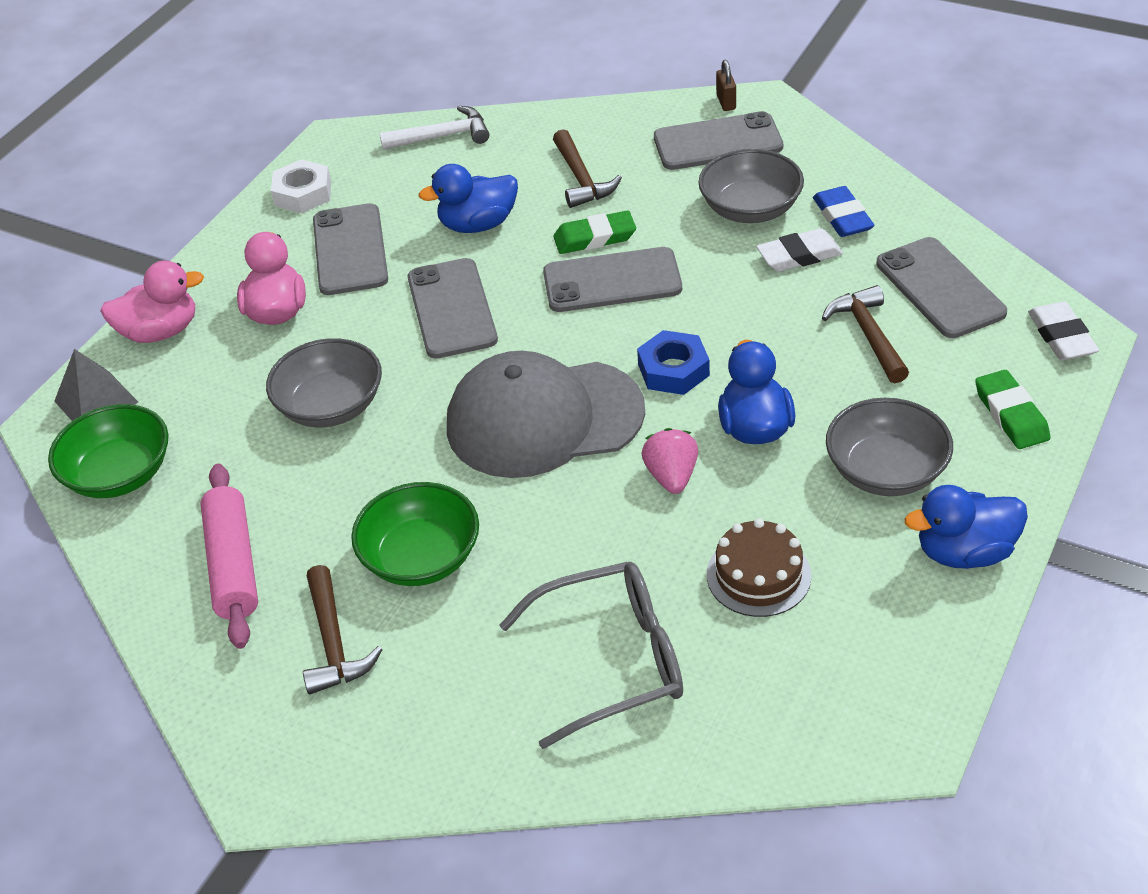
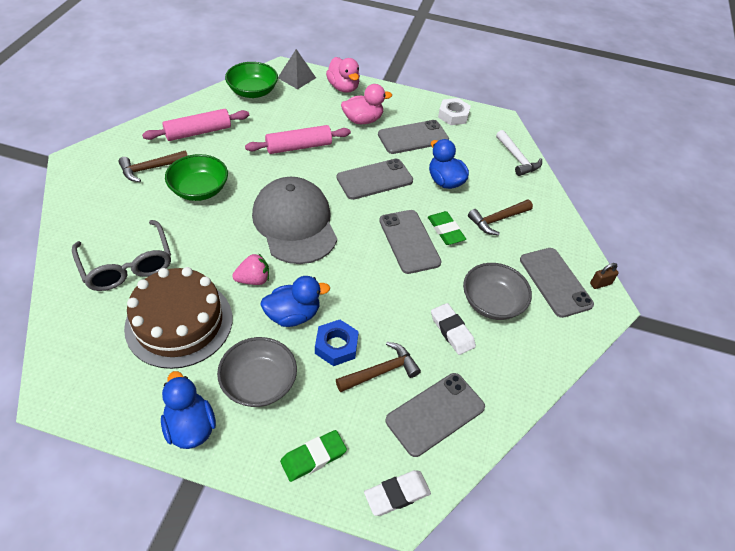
camera: 70 degrees right, 5 degrees up
grey bowl [266,338,382,427] -> pink rolling pin [245,125,351,154]
blue nut [637,330,710,395] -> blue nut moved to [315,320,359,366]
brown cake [707,518,811,617] -> brown cake [124,267,232,369], size x1.82
blue eraser [813,186,875,237] -> none

